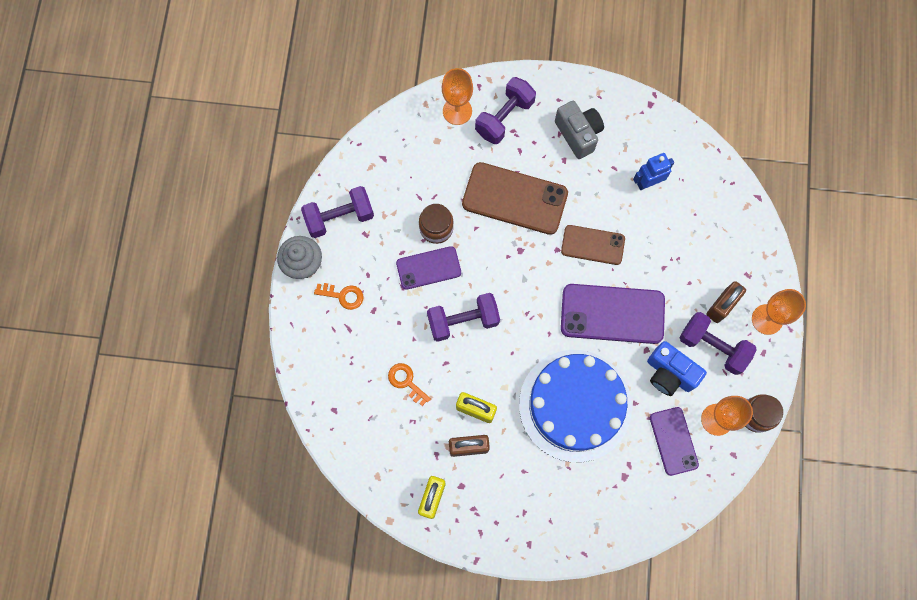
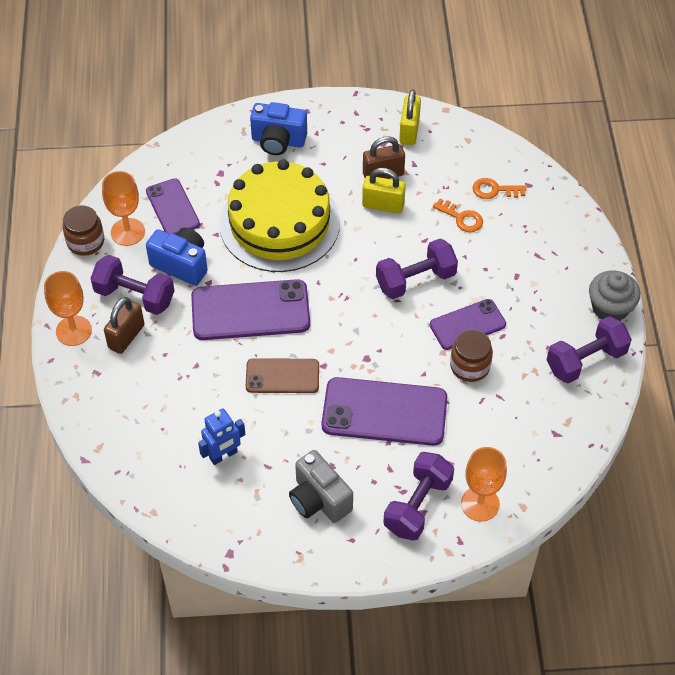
camera: 170 degrees right, 20 degrees down
orange key [314,283,363,310] -> orange key moved to [472,178,526,199]
brown phone [462,162,568,235] -> purple phone [321,377,447,446]
blue cake [519,350,632,462] -> yellow cake [219,159,340,272]
none -> blue camera [250,102,307,155]

